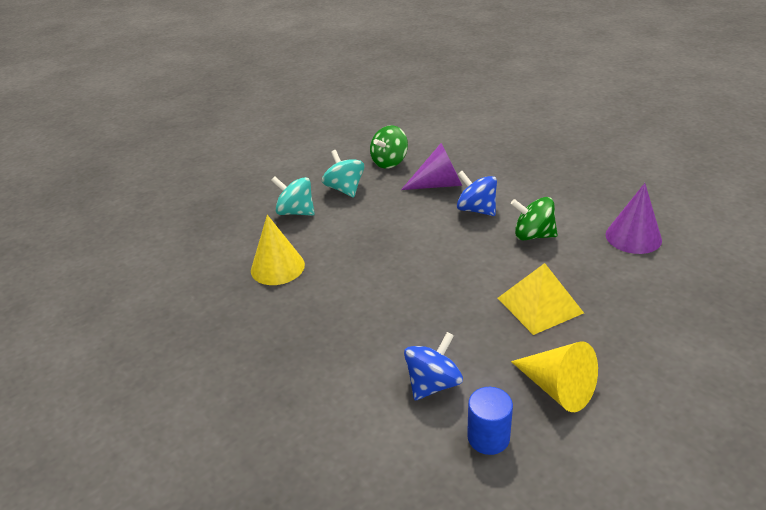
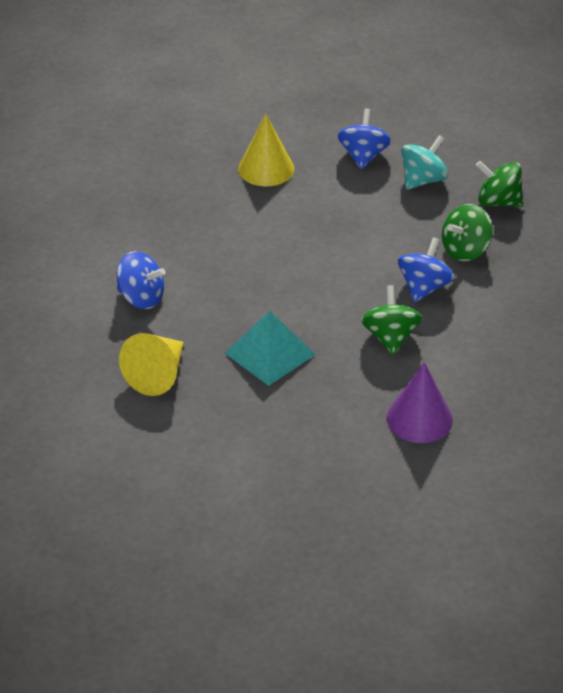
camera: 70 degrees right, 5 degrees up
turquoise spinning top [271,177,315,216] -> blue spinning top [337,109,391,169]
purple cone [401,143,462,190] -> green spinning top [442,204,493,261]
blue cylinder [467,387,513,455] -> none
yellow pyramid [498,263,584,335] -> turquoise pyramid [225,311,316,386]

